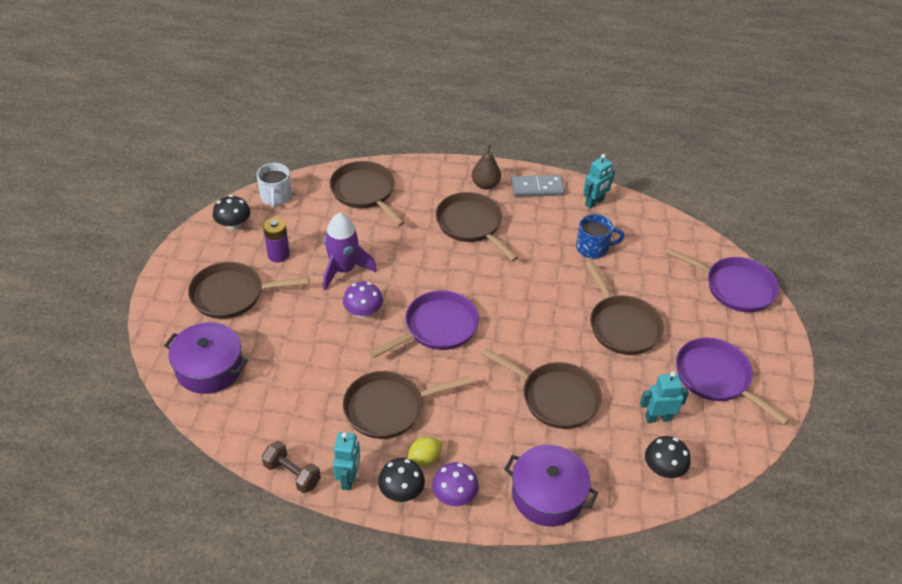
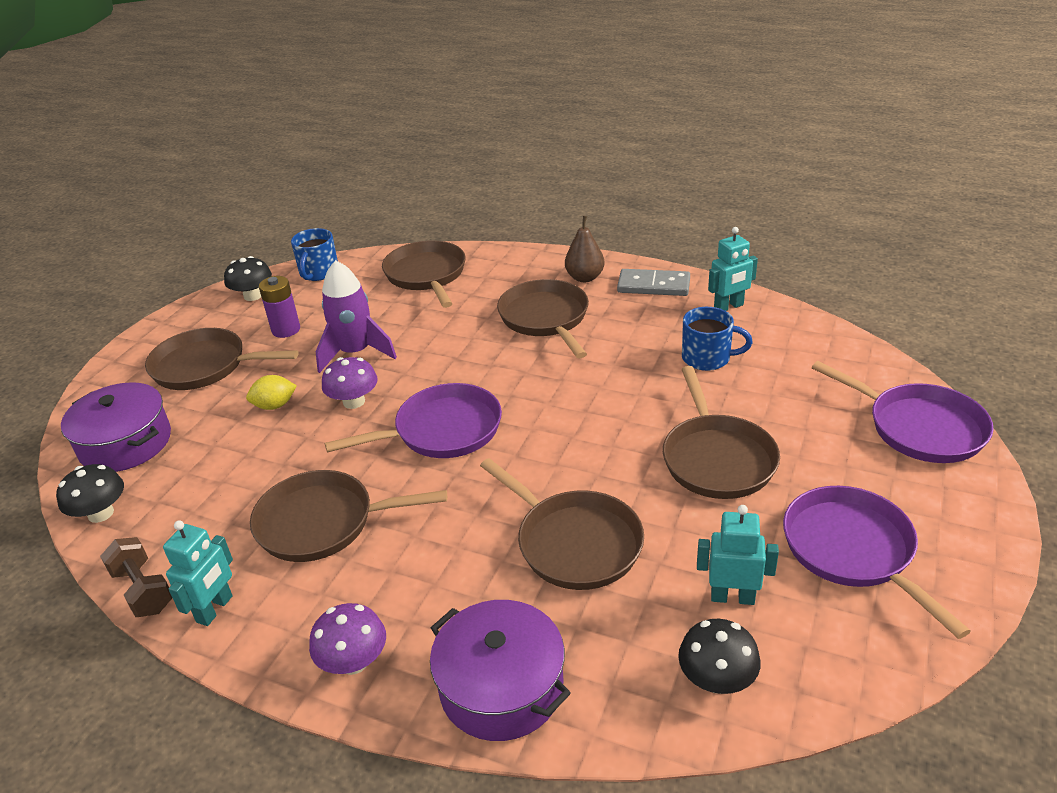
camera: 20 degrees right, 10 degrees down
white mug [257,163,292,208] -> blue mug [291,228,338,281]
black mushroom [378,458,425,502] -> black mushroom moved to [56,464,124,523]
yellow lemon [408,437,442,466] -> yellow lemon moved to [246,375,297,410]

